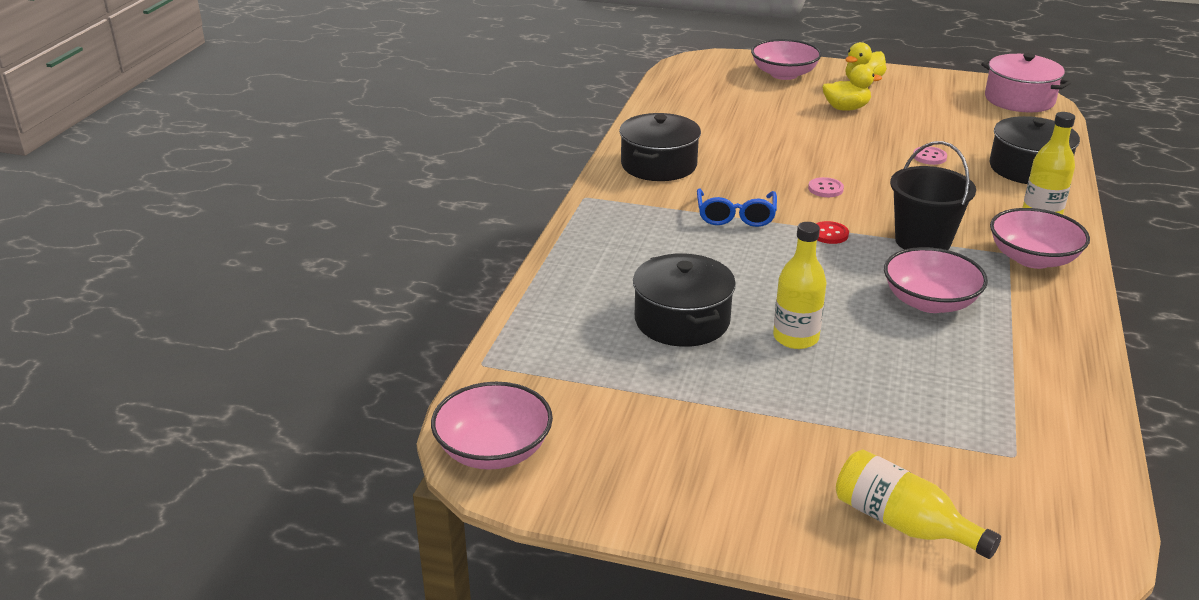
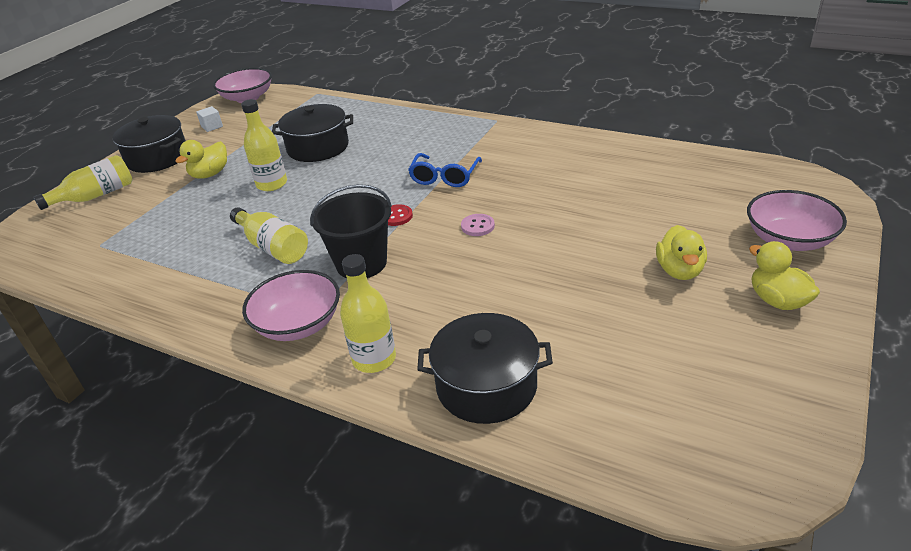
camera: 105 degrees right, 5 degrees up
black pot [619,113,701,181] -> black pot moved to [113,115,186,173]
blue glasses [697,188,777,227] -> blue glasses turned 90 degrees counterclockwise [408,153,482,187]
pink bowl [884,247,988,313] -> yellow bottle [230,207,308,264]
pink button [913,146,947,165] -> none
pink pot [981,53,1071,112] -> none
none -> yellow duck [176,140,227,179]
none -> white cube [196,106,223,132]

